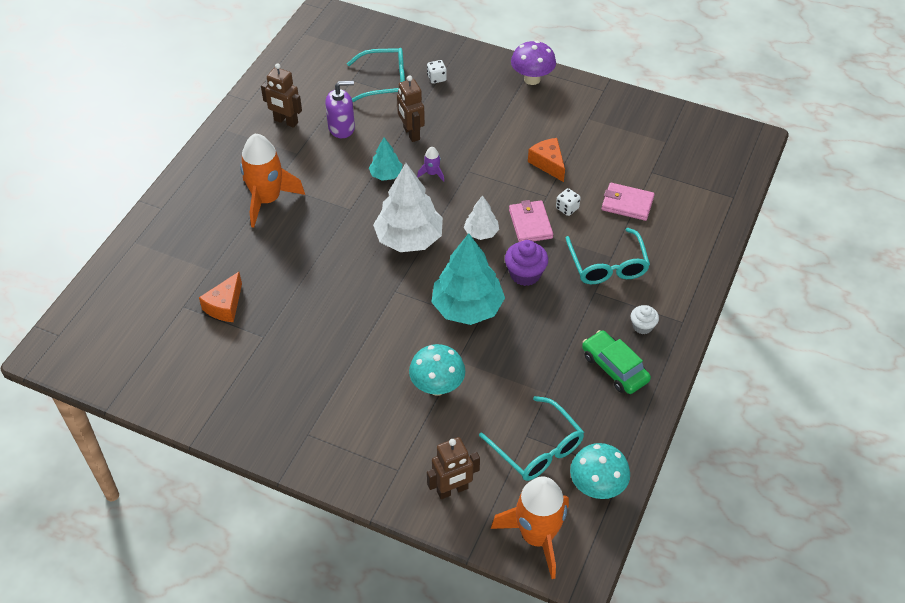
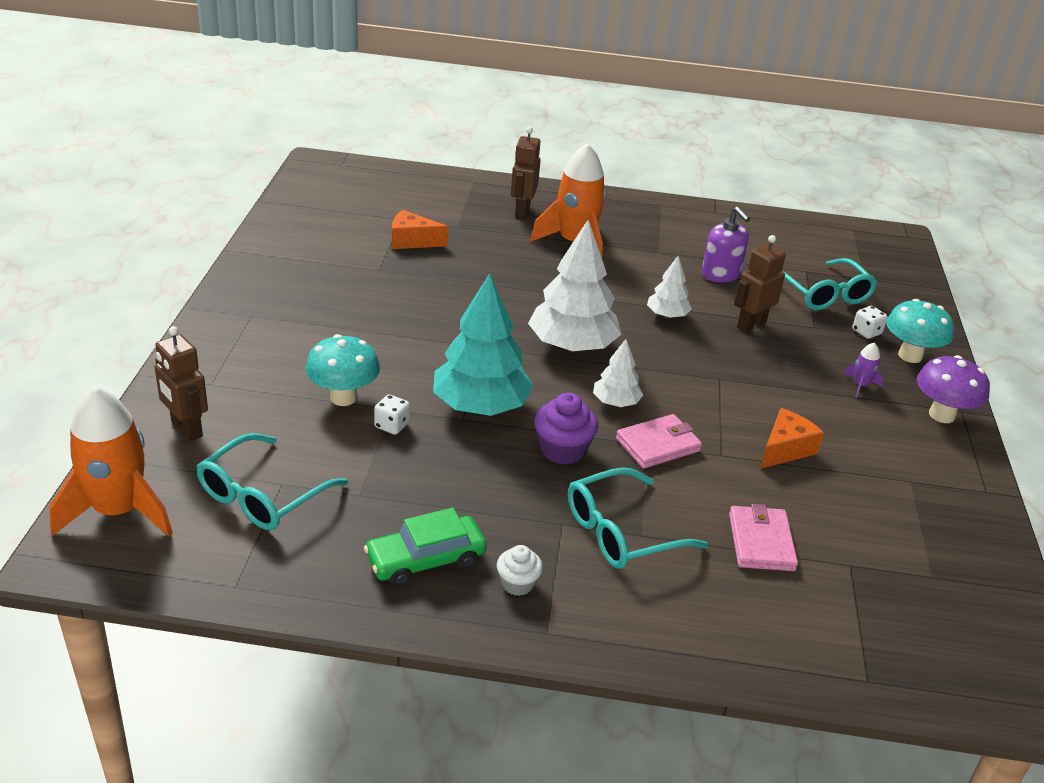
camera: 70 degrees right, 15 degrees down
brown robot [261,63,302,128] -> brown robot moved to [511,127,541,218]
turquoise tree [369,137,402,181] -> white tree [647,256,692,318]
purple rocket [417,147,444,182] -> purple rocket moved to [843,342,883,398]
white dice [556,188,580,216] -> white dice moved to [374,394,410,435]
turquoise mushroom [570,443,630,499] -> turquoise mushroom moved to [886,299,954,363]
green car [582,330,651,394] -> green car turned 150 degrees counterclockwise [364,508,487,586]

